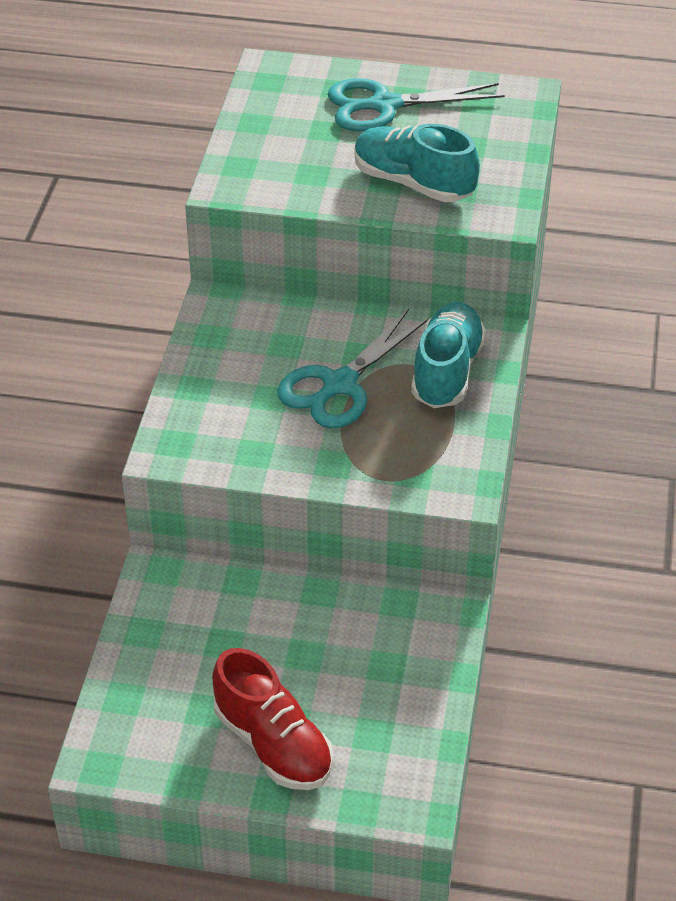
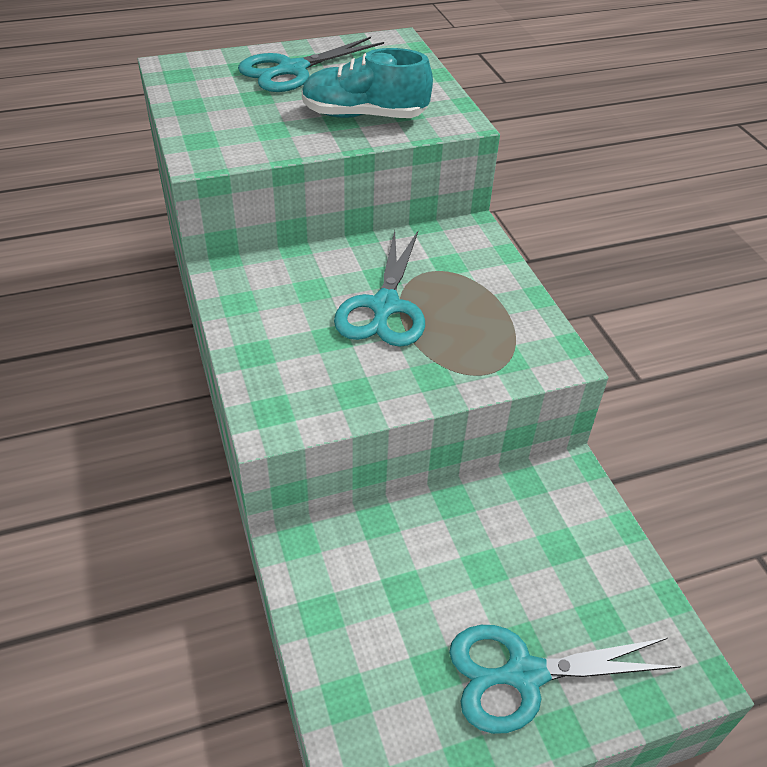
camera: 30 degrees left, 0 degrees up
red shoe [212,648,333,790] -> turquoise scissors [449,625,681,734]
turquoise shoe [411,302,486,408] -> none

